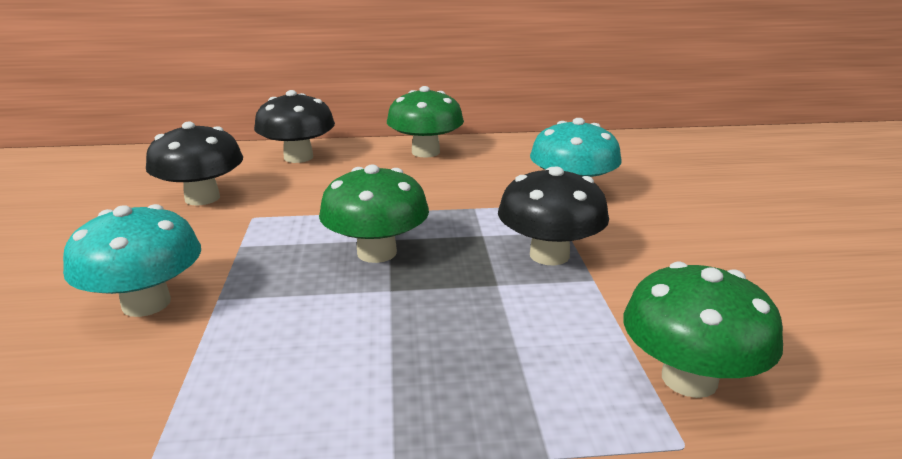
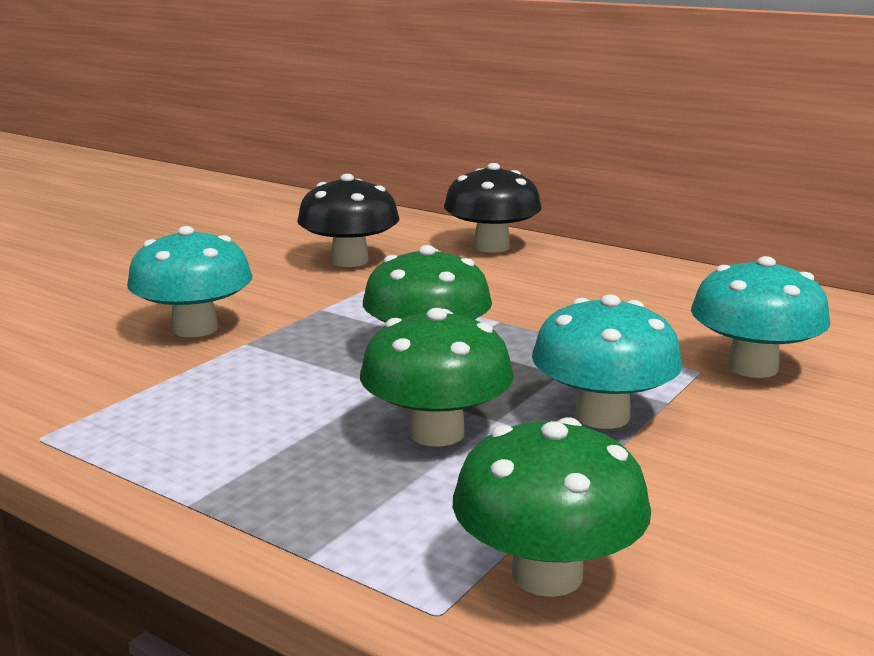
camera: 40 degrees right, 5 degrees down
green mushroom [387,86,464,158] -> green mushroom moved to [360,308,514,446]
black mushroom [498,166,609,266] -> turquoise mushroom [532,294,683,429]

